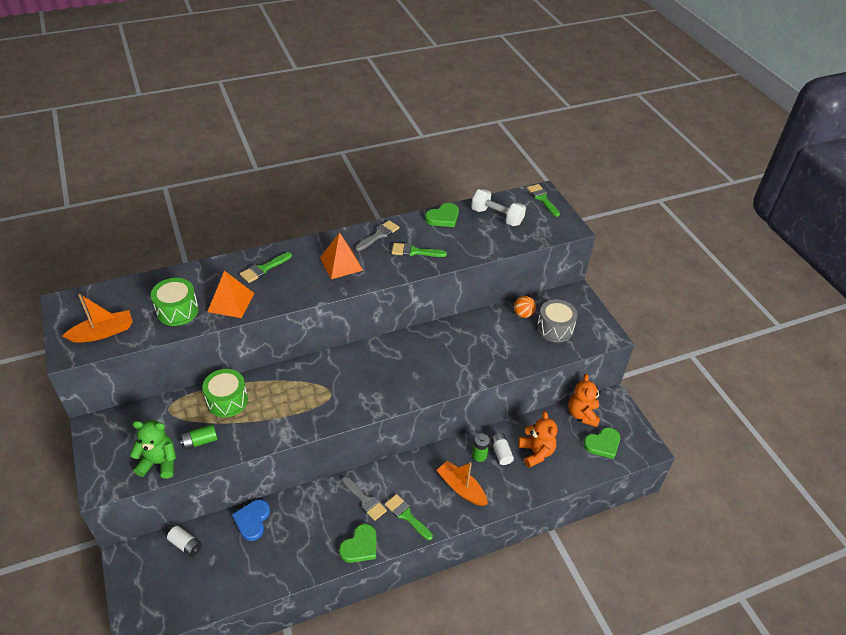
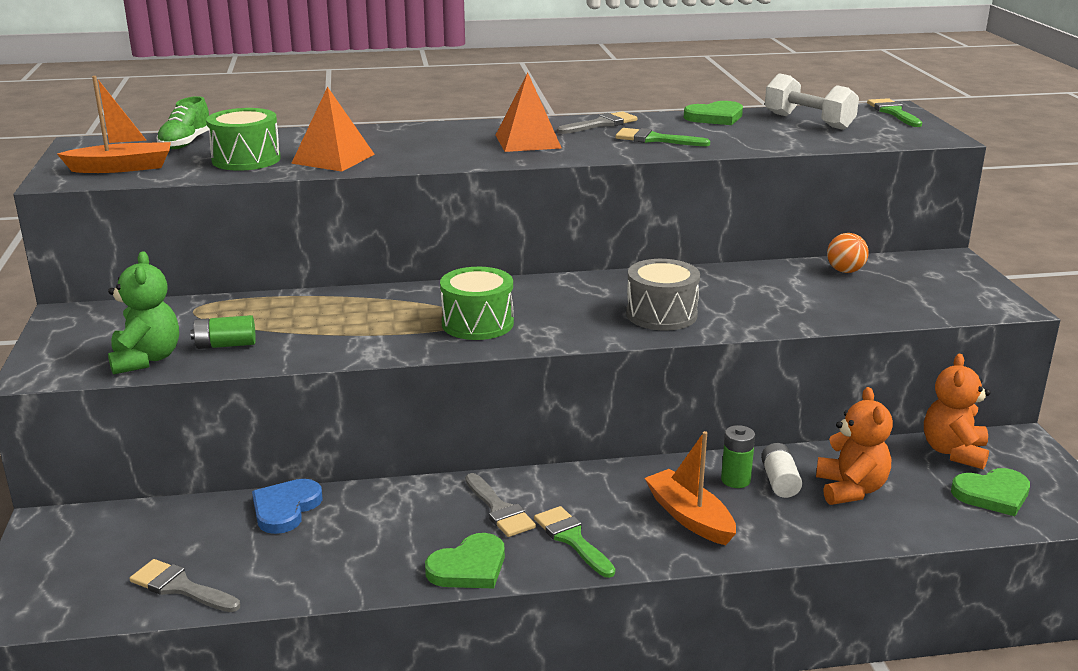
camera: 15 degrees right, 20 degrees down
green teddy bear [130,420,176,479] -> green teddy bear turned 60 degrees clockwise [108,251,179,375]
white battery [167,526,202,557] -> none
green drum [202,369,248,417] -> green drum moved to [440,267,514,340]
green brush [240,252,292,283] -> none
grey drum [537,299,578,342] -> grey drum moved to [626,259,700,331]
none -> grey brush [130,559,240,612]
none -> green shoe [157,96,209,149]

